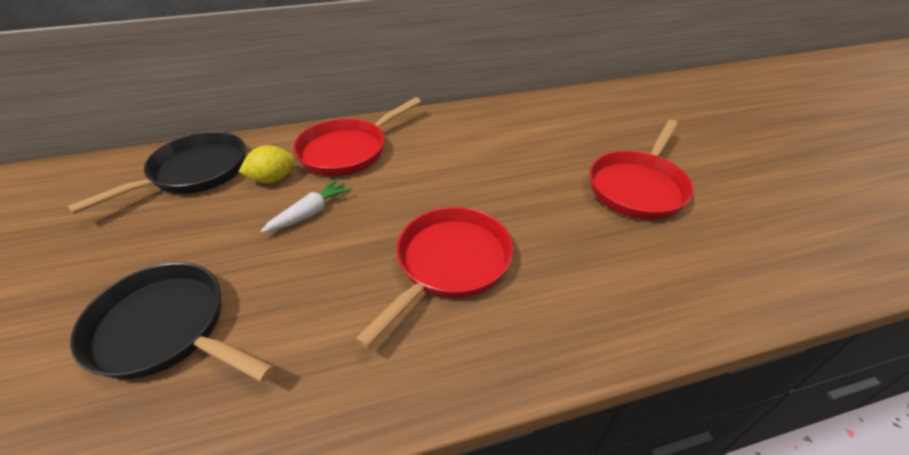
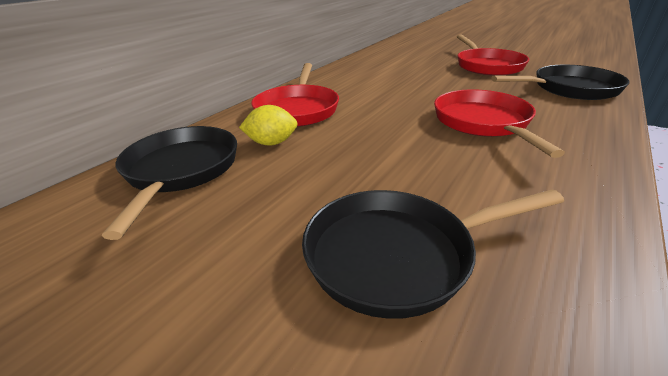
camera: 40 degrees left, 10 degrees down
yellow lemon [239,145,295,183] -> yellow lemon turned 60 degrees clockwise [239,105,298,145]
white carrot [261,178,353,233] -> none
none -> black pan [492,65,630,100]

